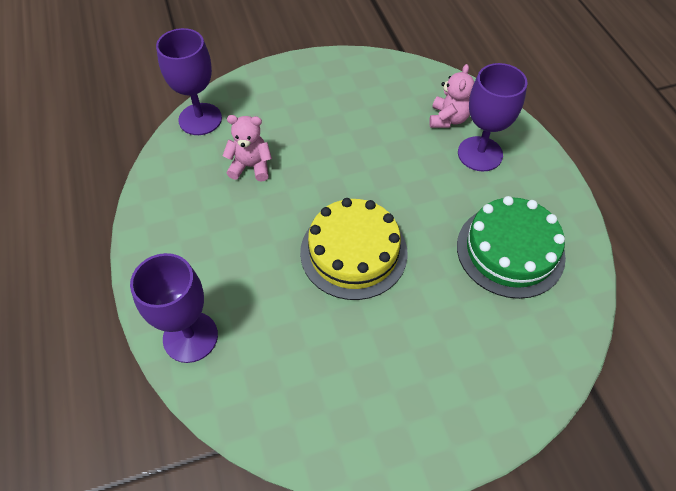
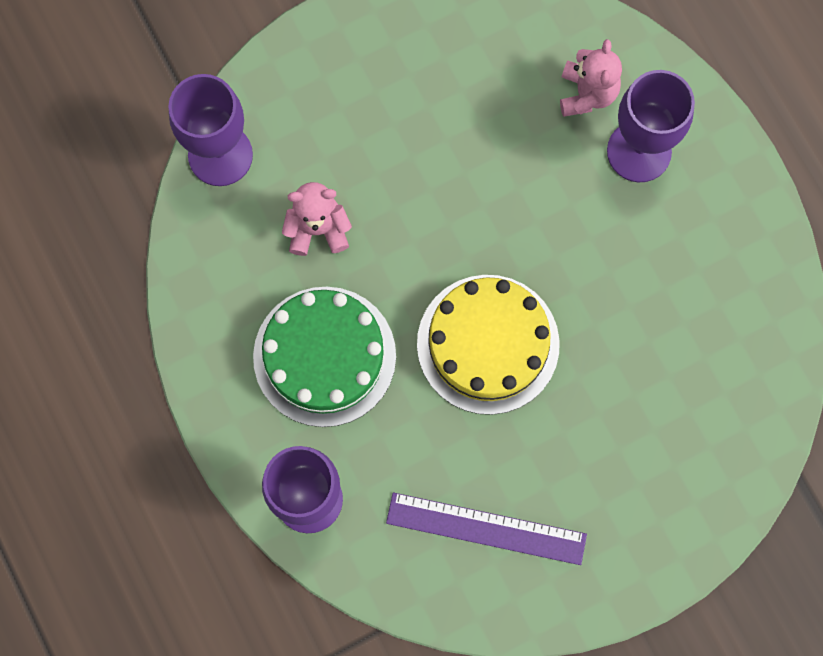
camera: 10 degrees left, 20 degrees up
green cake [457,196,566,299] -> green cake moved to [253,287,396,427]
none -> purple ruler [386,492,587,565]

